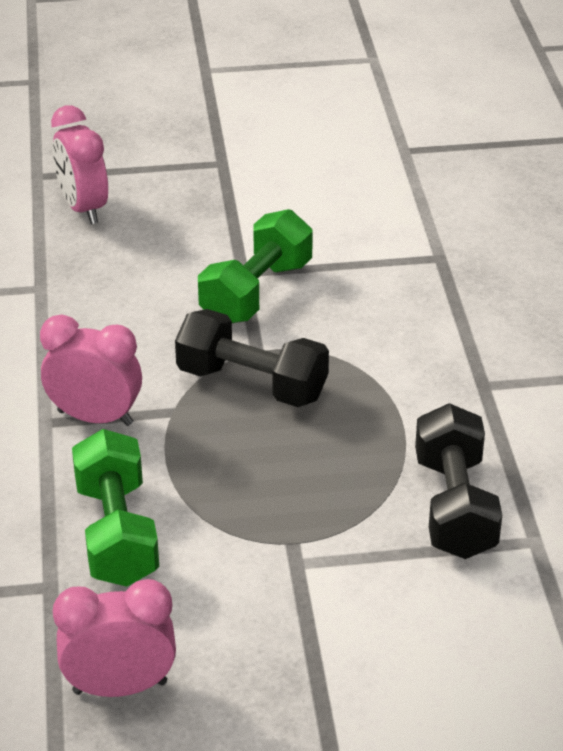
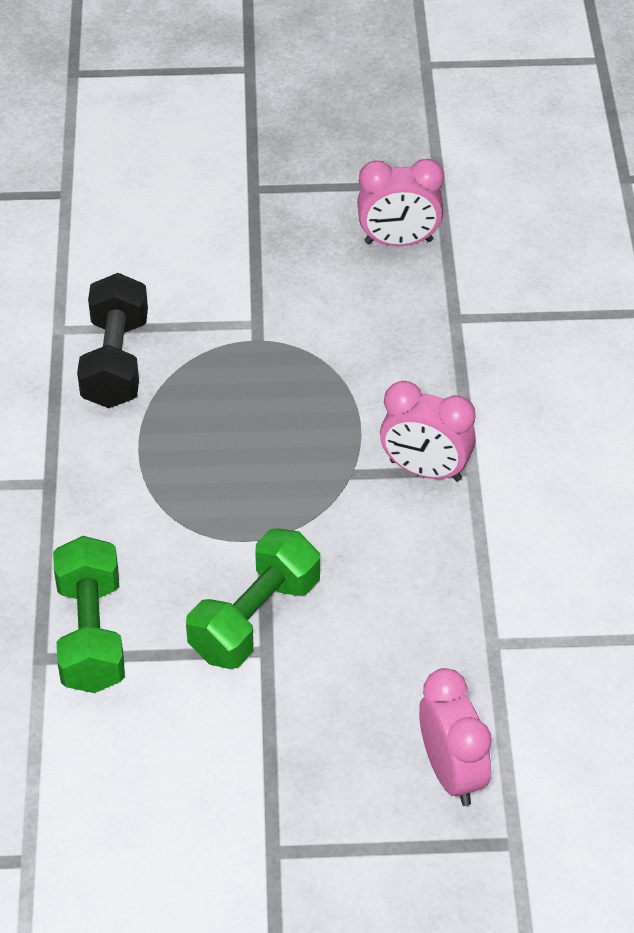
camera: 175 degrees left, 10 degrees up
green dumbbell [72,429,159,587] -> green dumbbell moved to [53,536,125,693]
black dumbbell [175,309,329,407] -> none

